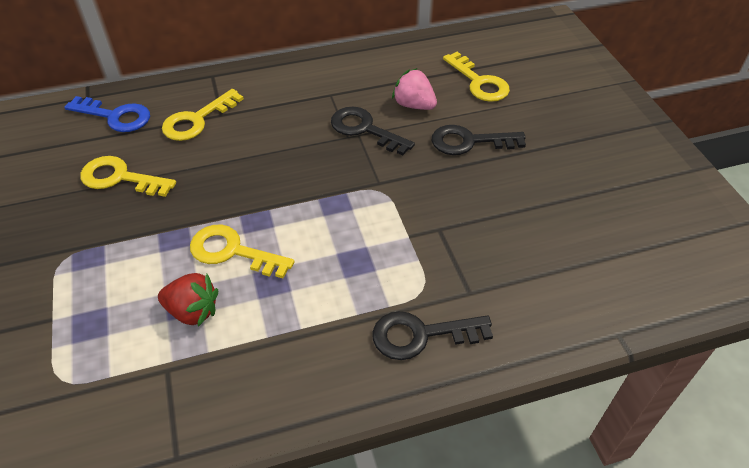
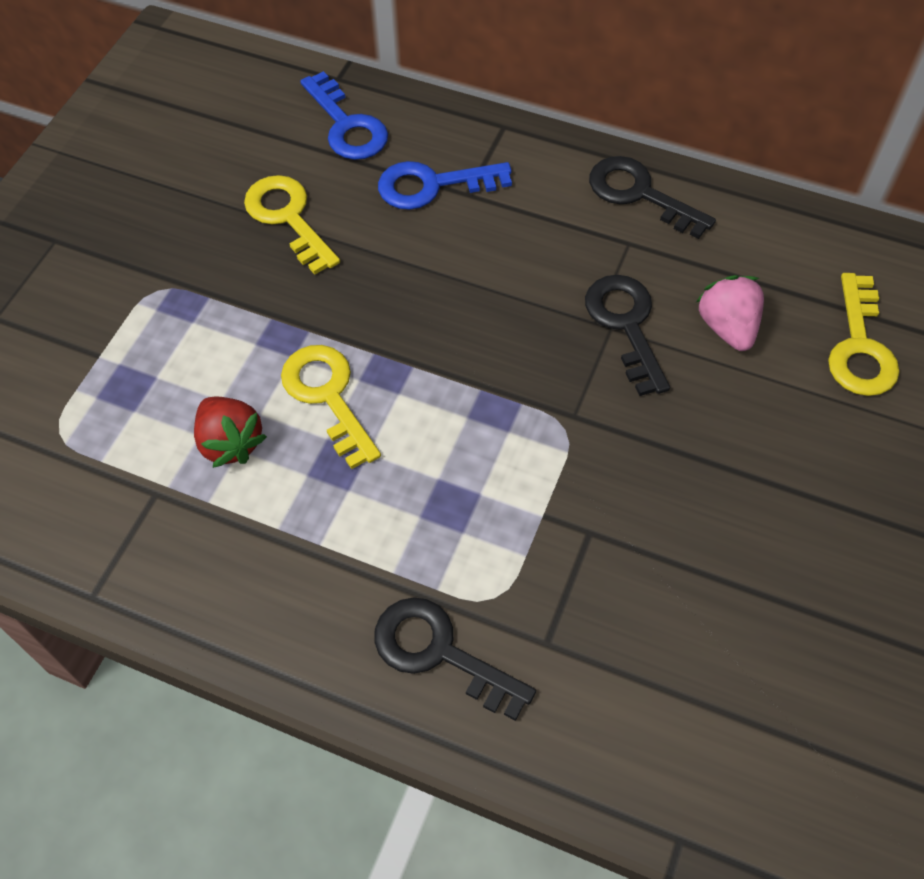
camera: 40 degrees right, 10 degrees up
yellow key [162,89,244,141] -> blue key [378,161,512,210]
black key [432,125,526,155] -> black key moved to [589,156,716,239]

